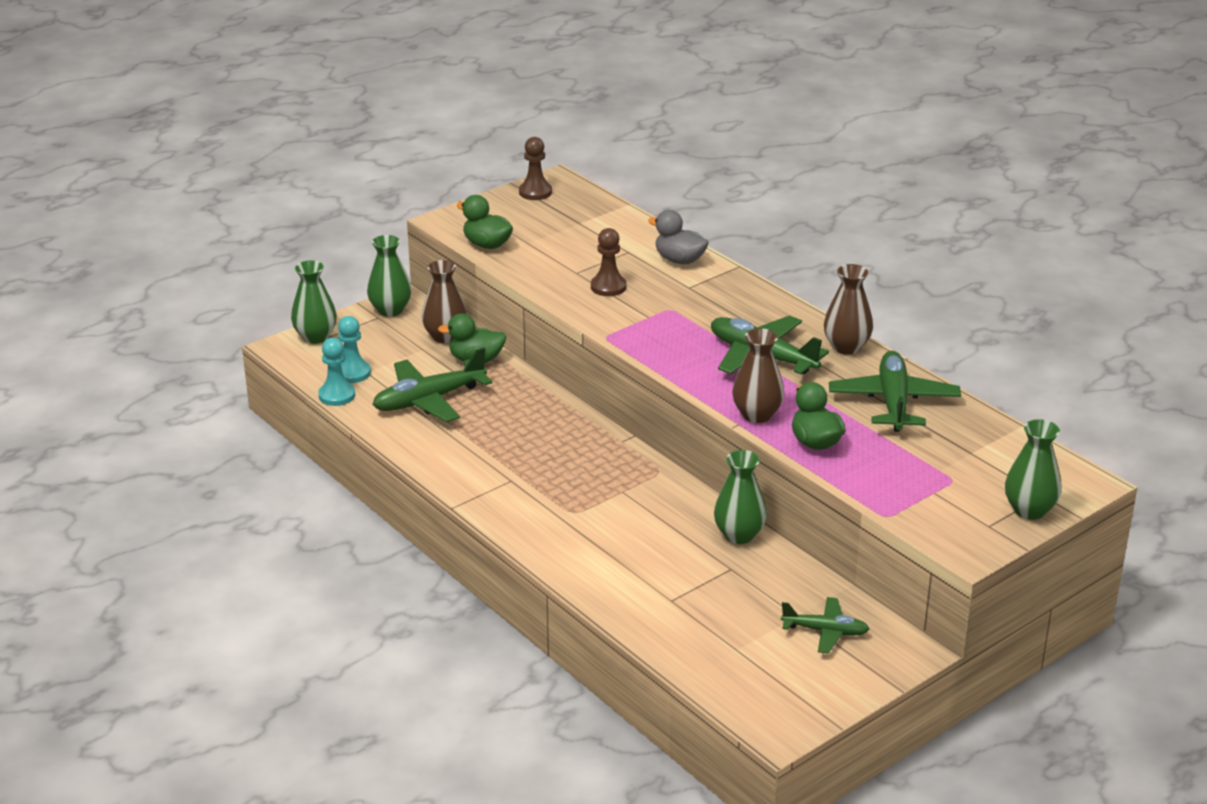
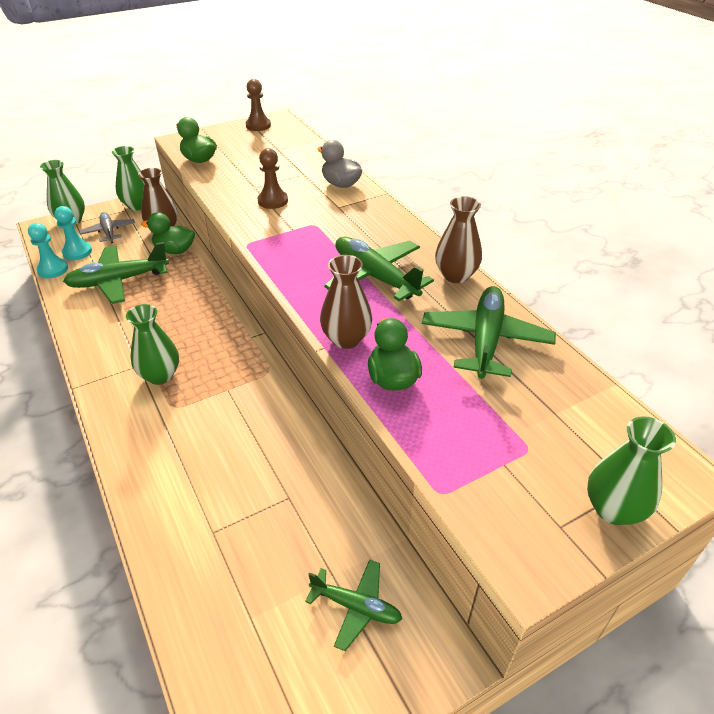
camera: 10 degrees right, 10 degrees up
green vase [714,450,767,544] -> green vase moved to [126,304,179,385]
none -> grey plane [79,212,135,243]

